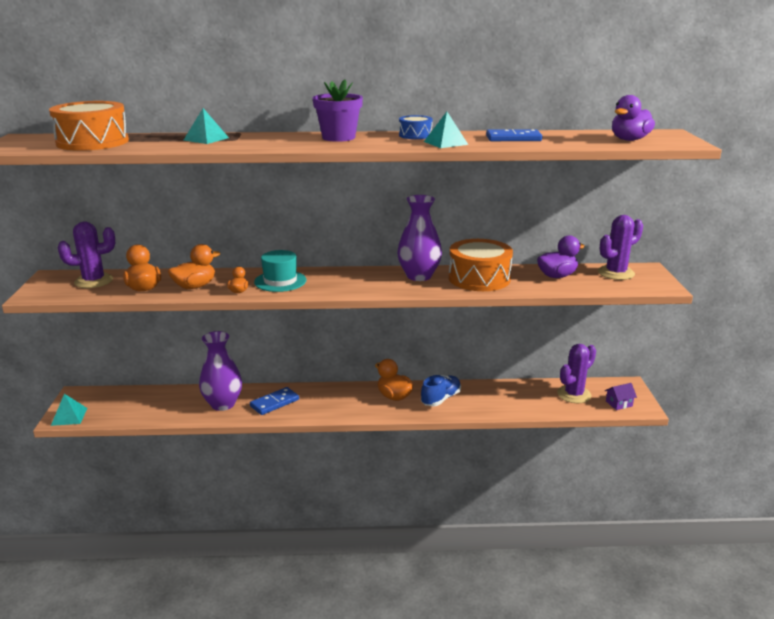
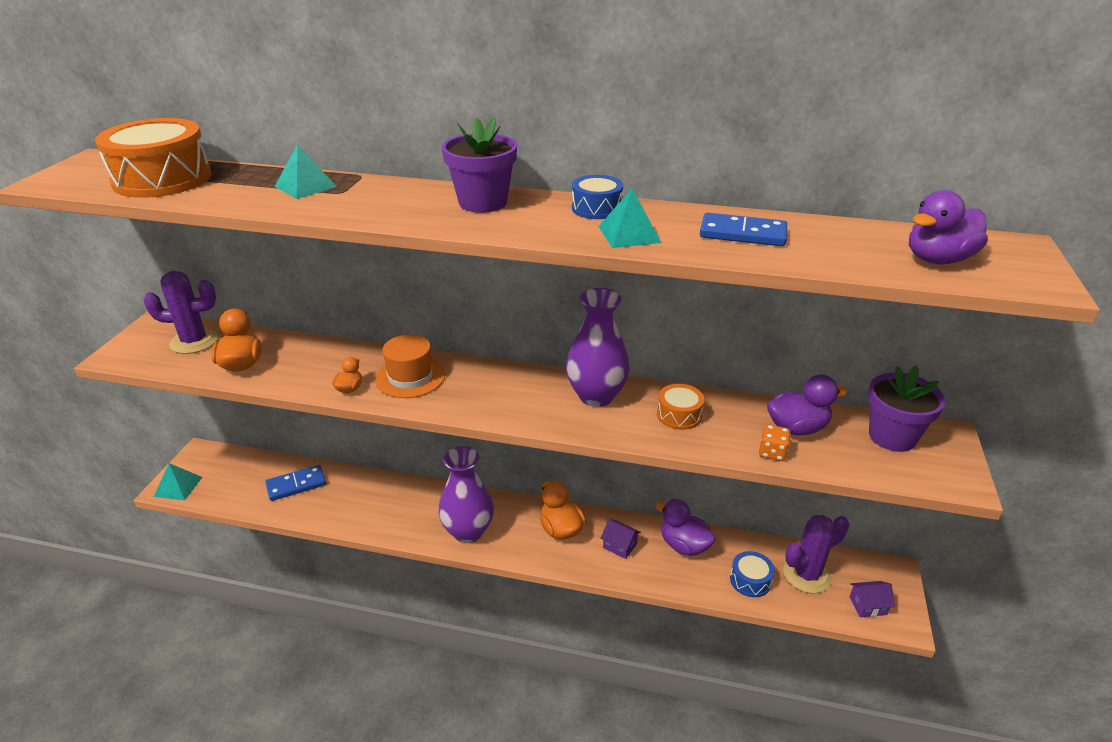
camera: 15 degrees right, 10 degrees up
orange duck [168,244,220,289] -> none
purple vase [199,331,242,411] -> purple vase moved to [438,446,494,543]
blue domino [250,387,299,415] -> blue domino moved to [266,465,326,501]
turquoise hat [254,250,306,292] -> orange hat [375,335,445,398]
blue shoe [421,375,461,406] -> purple house [601,519,641,559]
orange drum [449,239,513,291] -> orange drum [657,384,705,430], size x0.50
purple cactus [598,215,643,280] -> purple flower pot [868,366,945,452]
none -> purple duck [655,499,716,556]
none -> blue drum [730,551,775,597]
none -> orange dice [759,425,791,461]

